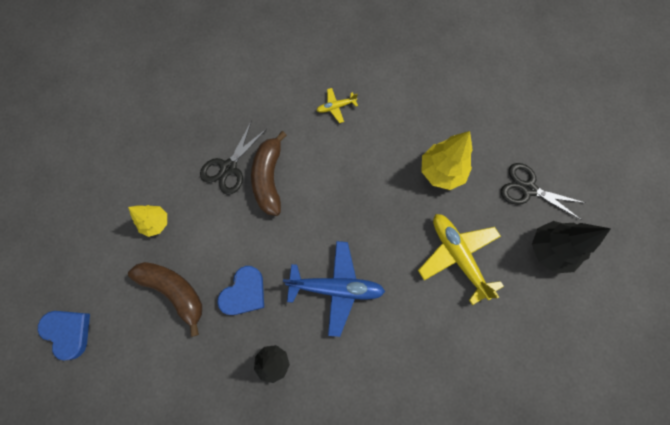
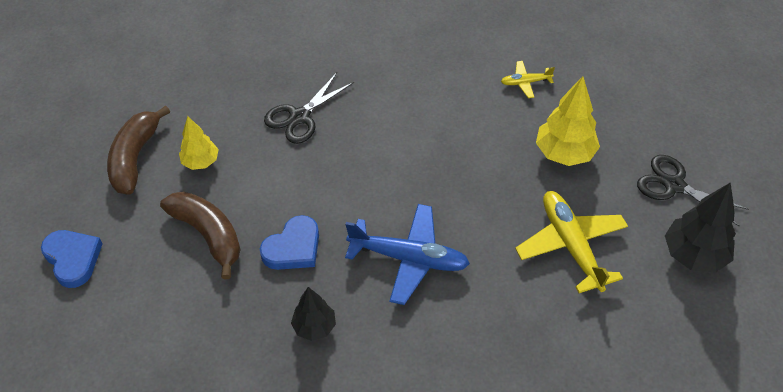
camera: 10 degrees right, 20 degrees down
brown banana [251,131,287,216] -> brown banana moved to [107,106,170,195]
yellow plane [316,88,358,123] -> yellow plane moved to [501,61,555,98]

